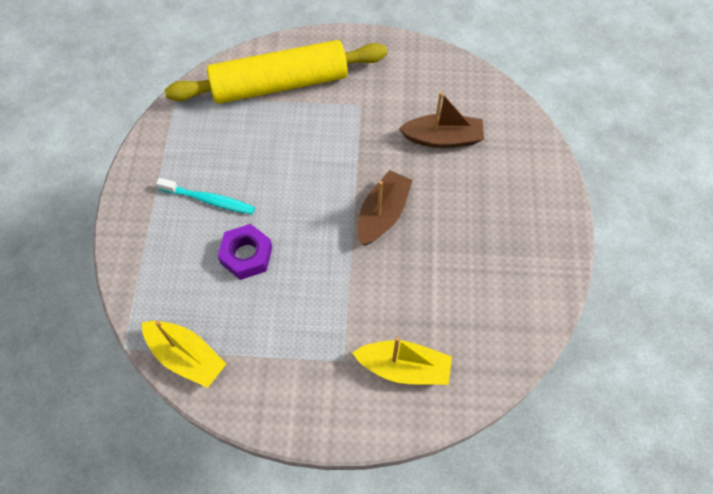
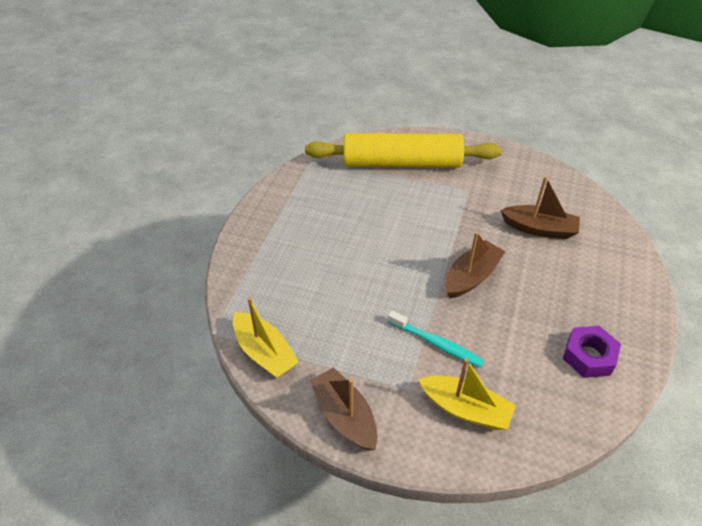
camera: 15 degrees right, 15 degrees down
turquoise toothbrush [156,178,255,214] -> turquoise toothbrush moved to [388,310,484,367]
purple nut [218,224,272,280] -> purple nut moved to [563,326,621,378]
none -> brown boat [309,367,378,451]

